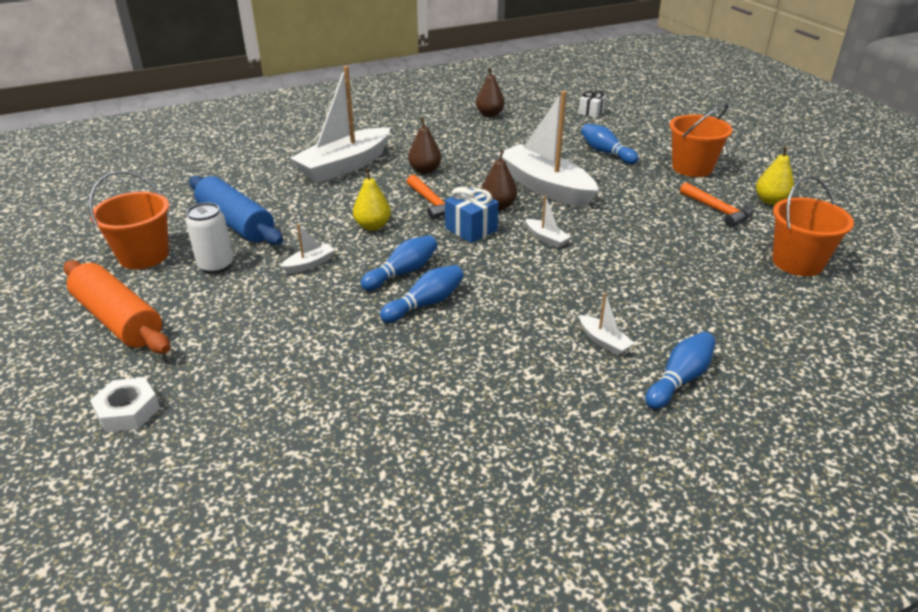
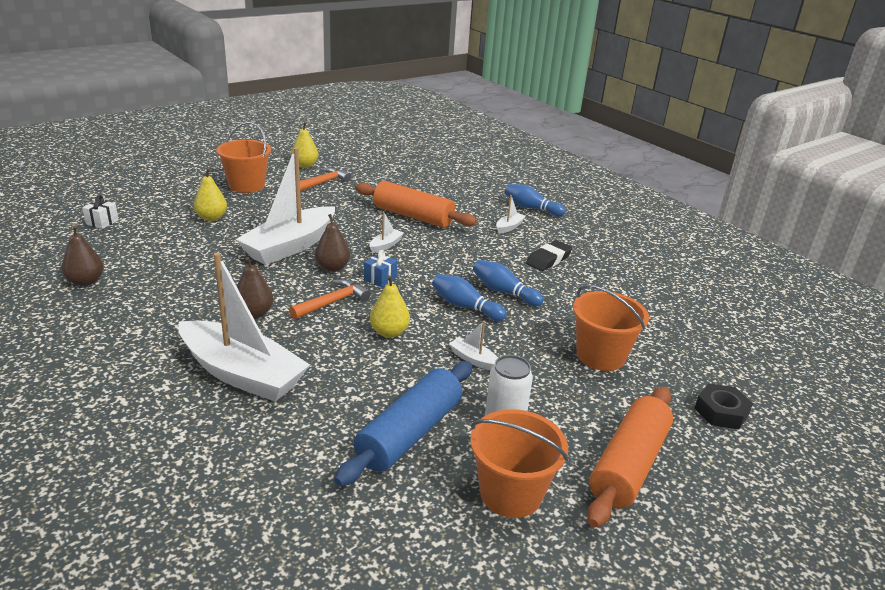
camera: 105 degrees left, 5 degrees down
white nut [90,377,160,432] -> black nut [695,383,753,429]
blue gift [445,187,499,243] -> blue gift [364,250,397,288], size x0.67
blue bowling pin [581,124,638,164] -> yellow pear [194,168,227,221]
orange bucket [772,176,854,276] -> orange bucket moved to [573,285,649,371]
none -> orange rolling pin [355,181,477,228]
none -> black eraser [526,240,572,271]

